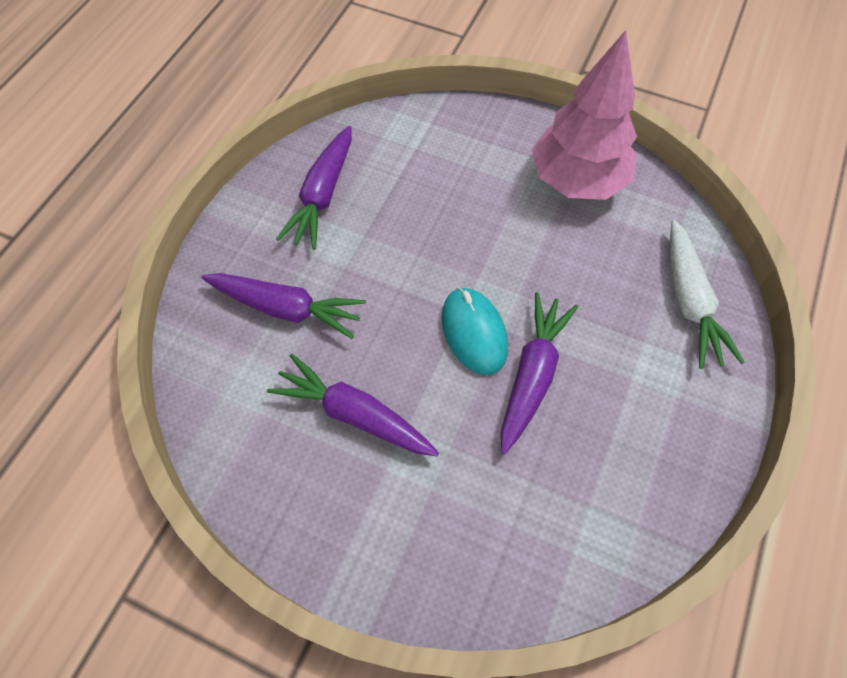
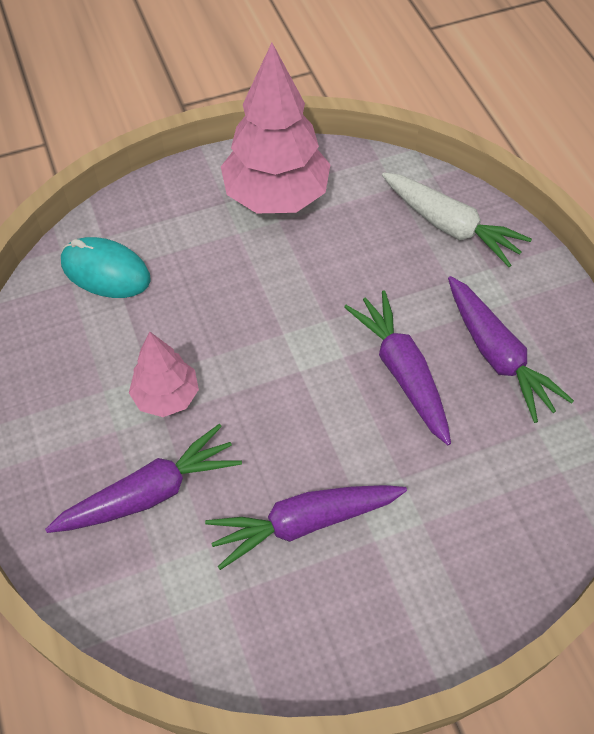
camera: 45 degrees left, 5 degrees down
purple carrot [276,126,352,250] -> purple carrot moved to [448,276,574,423]
turquoise mouse [442,287,508,375] -> turquoise mouse moved to [61,237,151,298]
none -> pink tree [129,332,199,417]

